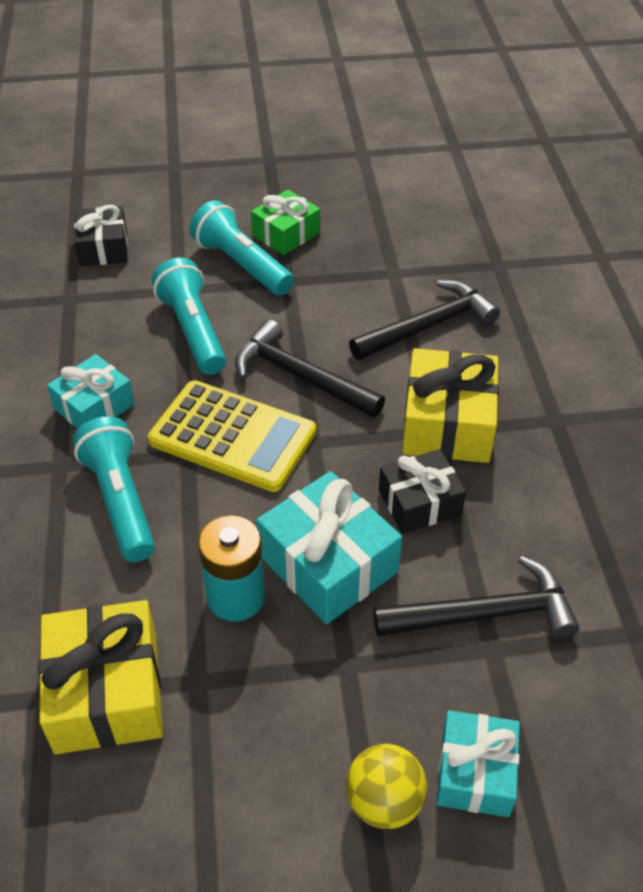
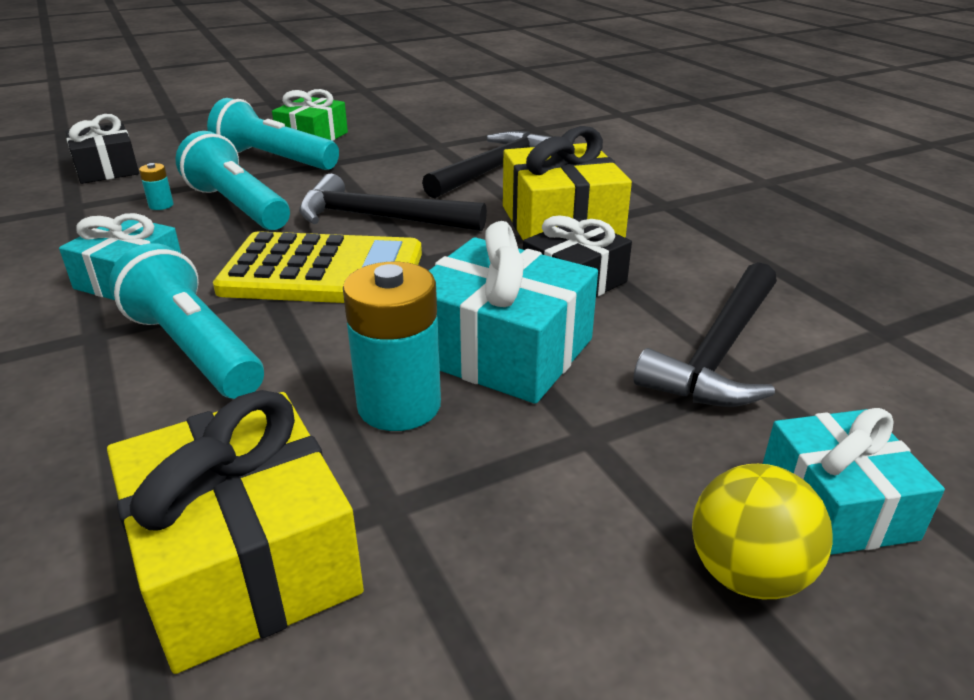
camera: 20 degrees left, 15 degrees down
black hammer [373,556,579,639] -> black hammer turned 150 degrees clockwise [633,262,777,407]
none -> turquoise battery [139,163,173,210]

